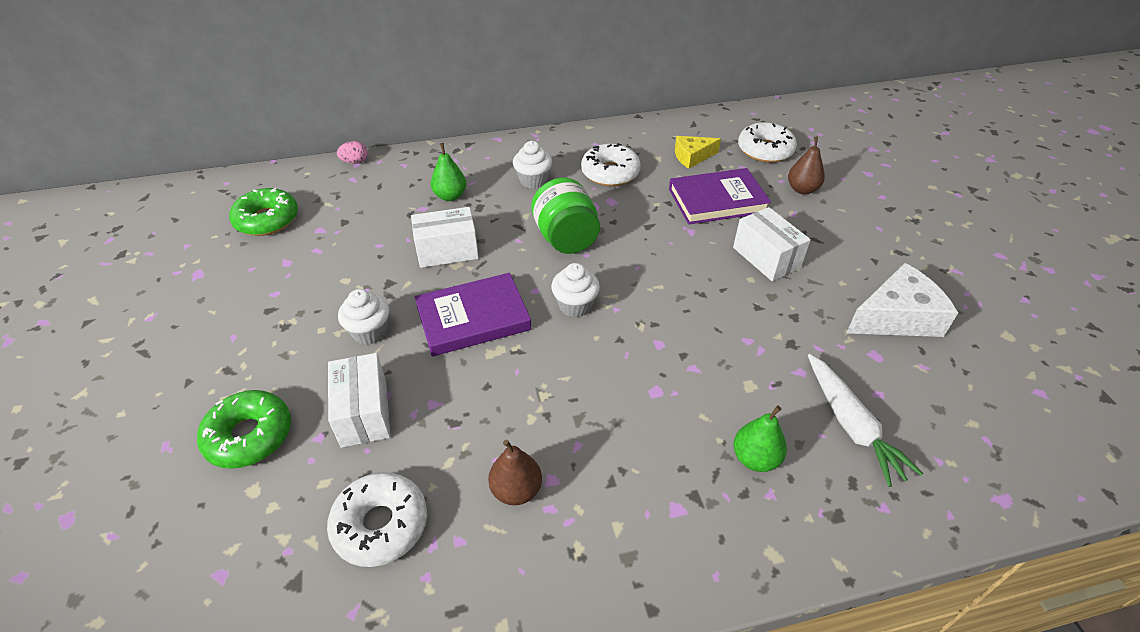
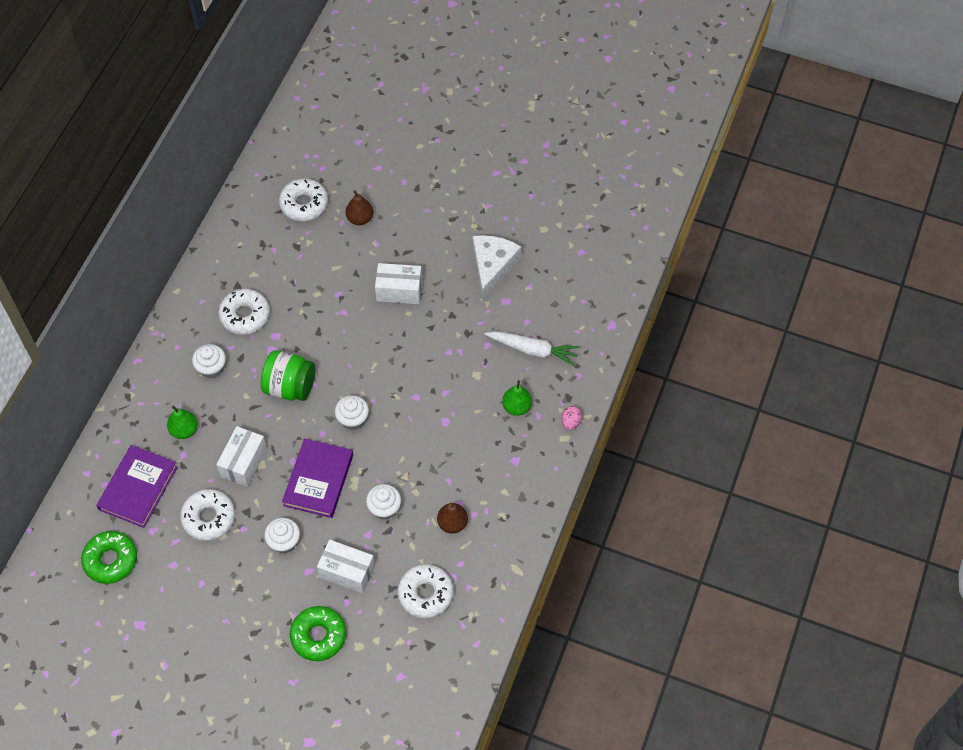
camera: 55 degrees left, 15 degrees up
pink egg [337,141,368,164] -> pink egg moved to [561,406,582,430]
purple book [669,168,771,224] -> purple book moved to [96,445,178,528]
yellow cheese [675,136,721,169] -> none
none -> white donut [180,489,235,541]
none -> white cupcake [366,484,401,519]

